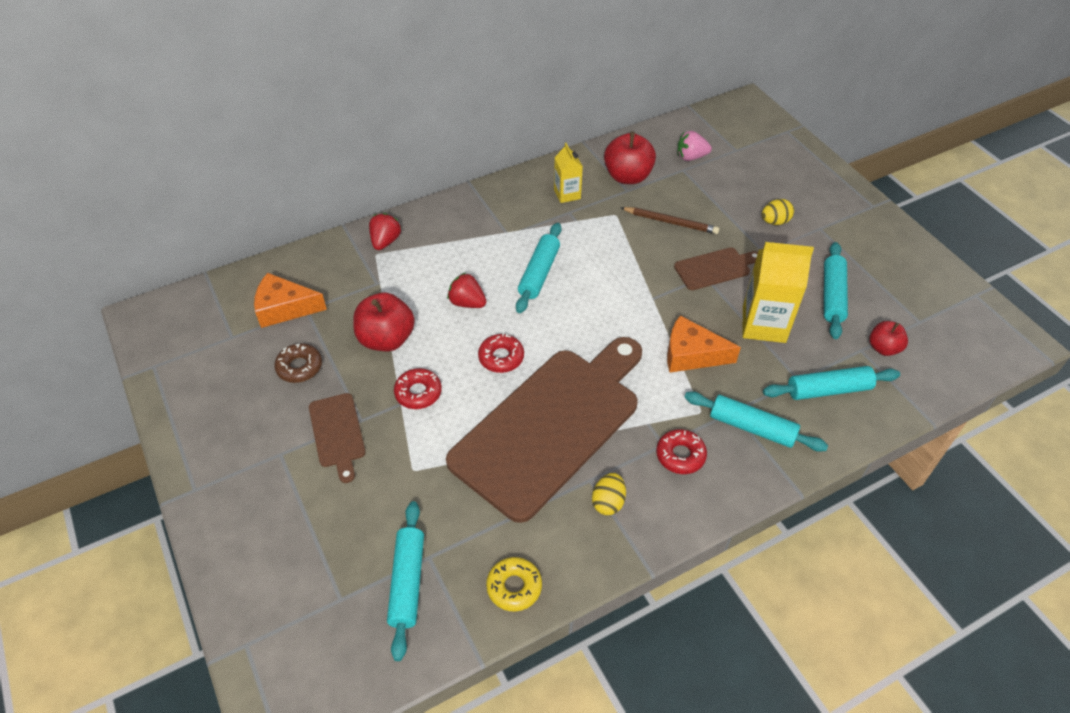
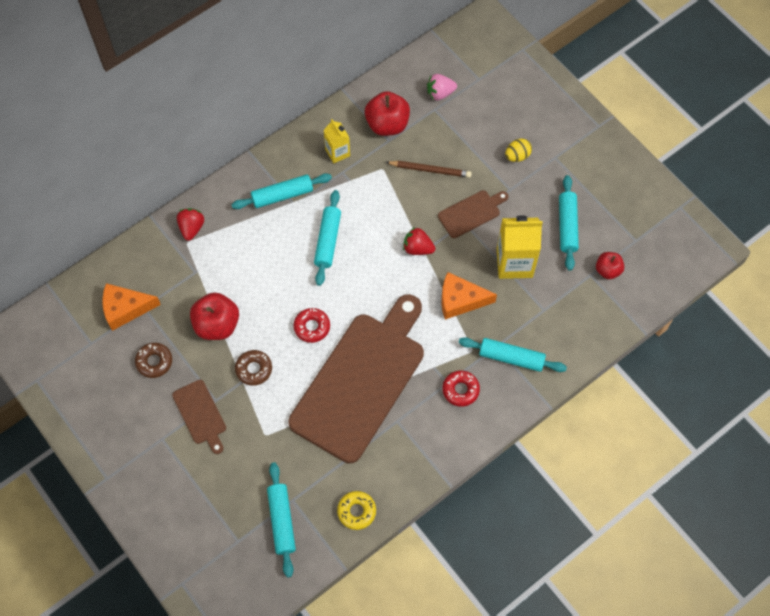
camera: 10 degrees left, 15 degrees up
red donut [394,368,442,409] -> brown donut [235,350,272,386]
red strawberry [447,273,487,308] -> red strawberry moved to [403,227,435,255]
yellow egg [592,473,626,515] -> none
turquoise rolling pin [763,366,900,400] -> turquoise rolling pin moved to [231,173,332,209]

